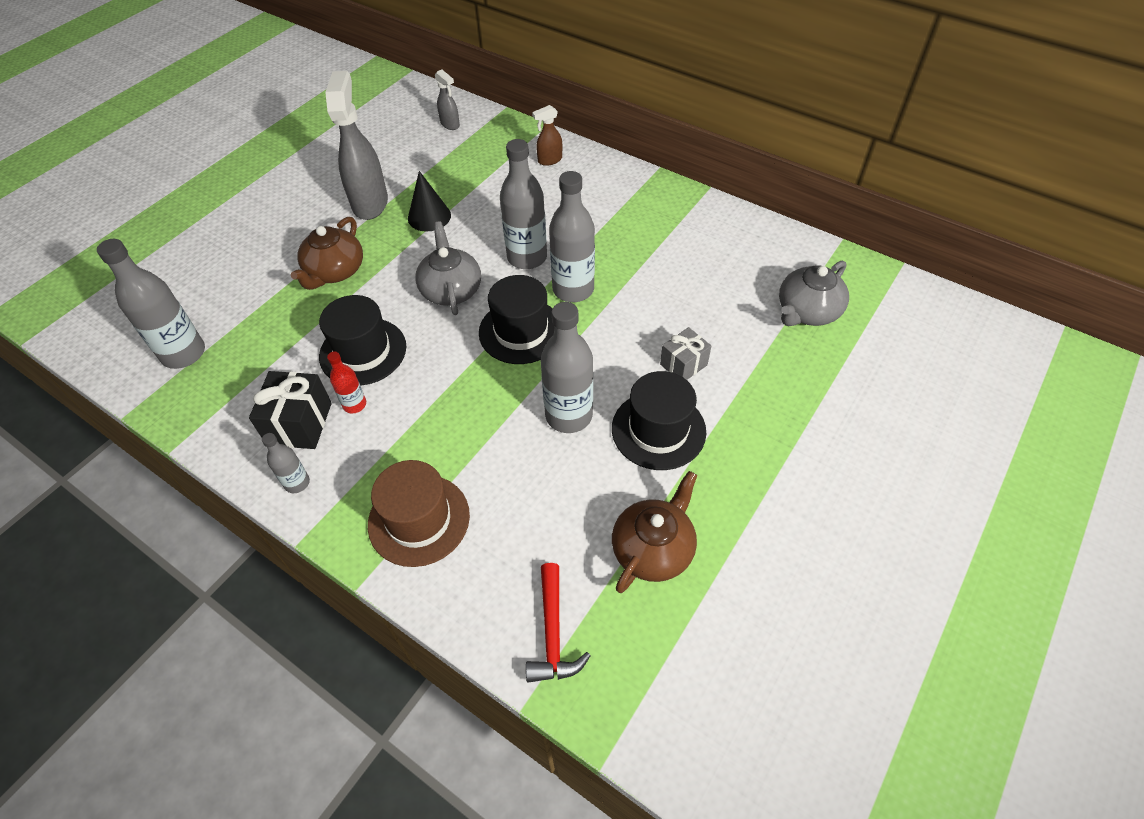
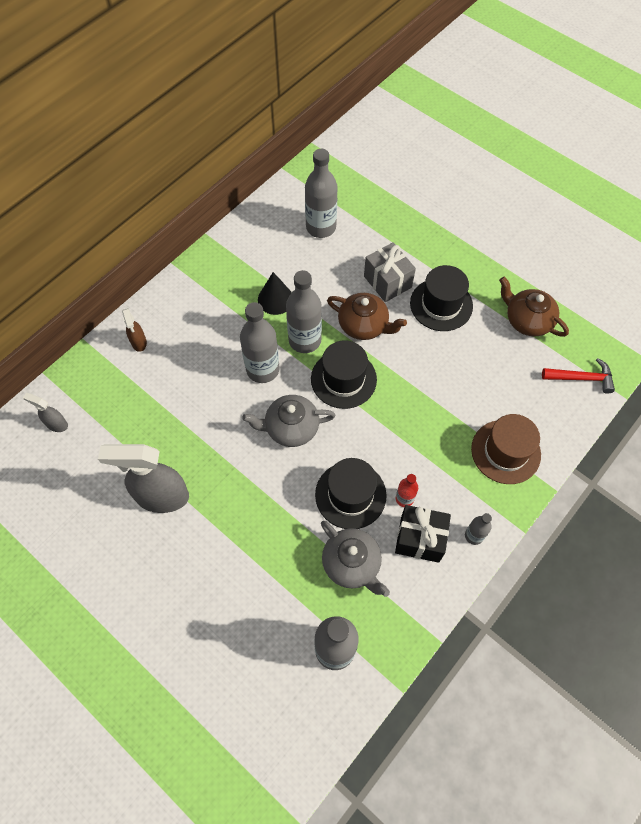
camera: 85 degrees left, 10 degrees up
brown teapot [291,217,363,290] -> brown teapot moved to [327,293,407,340]
black cone [408,171,451,232] -> black cone moved to [258,272,292,315]
grey spray bottle [435,69,460,130] -> grey spray bottle turned 120 degrees counterclockwise [23,393,68,432]
grey bottle [541,302,593,433] -> grey bottle moved to [305,149,337,238]
grey gift [660,327,711,380] -> grey gift [364,242,416,302], size x1.50
grey teapot [779,260,849,326] -> grey teapot moved to [321,521,390,597]

